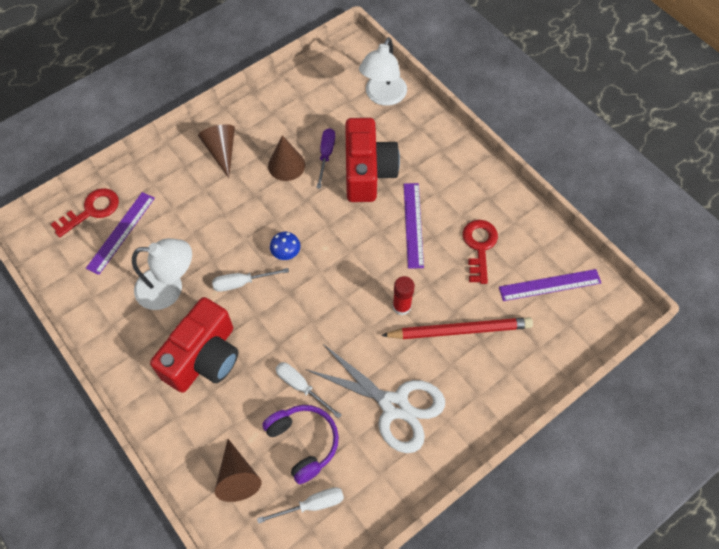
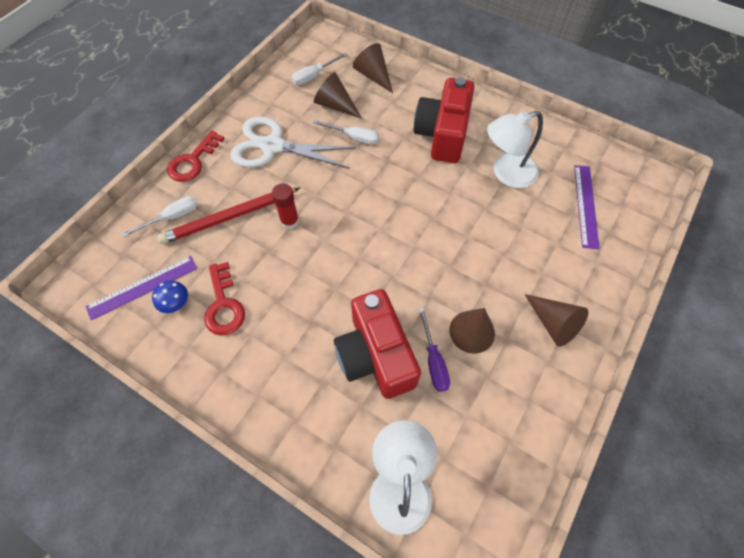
camera: 160 degrees right, 0 degrees up
red key [50,188,119,237] -> red key moved to [167,130,225,182]
white screwdriver [212,268,289,292] -> white screwdriver moved to [122,196,198,237]
purple headphones [262,405,339,484] -> brown cone [314,72,362,119]
blue mushroom [270,232,300,260] -> blue mushroom moved to [152,280,188,313]
purple ruler [404,183,424,269] -> none

